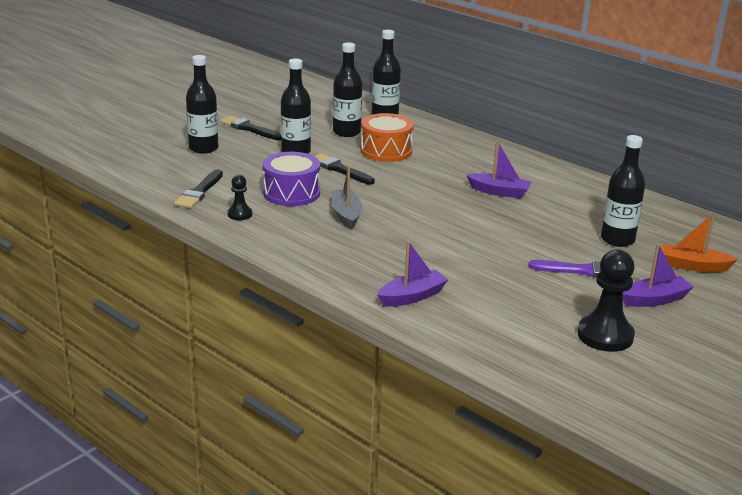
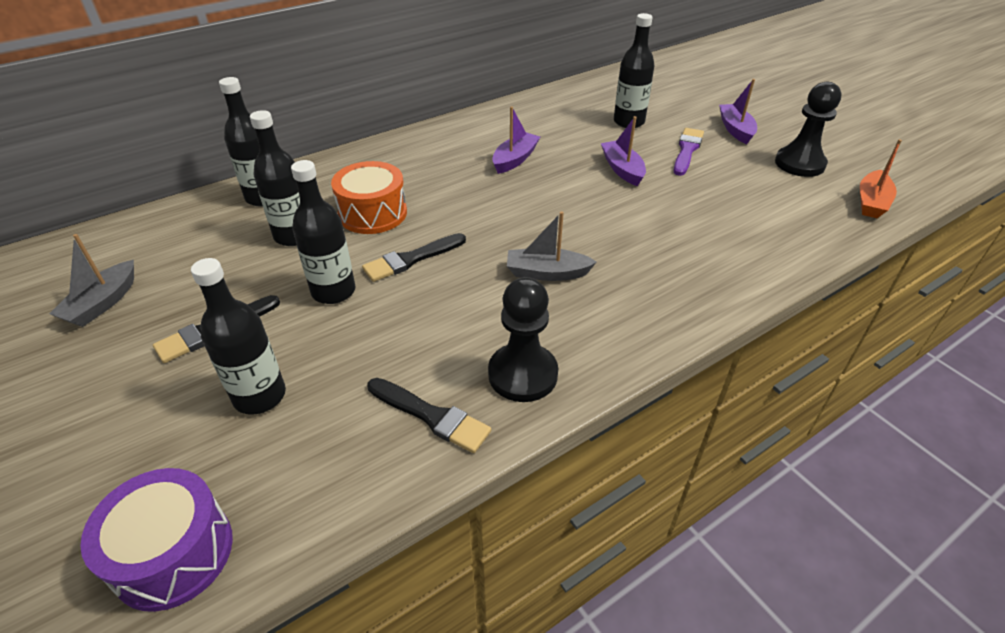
camera: 75 degrees left, 15 degrees up
black pawn [228,175,252,220] -> black pawn [488,277,558,402], size x1.87
purple drum [263,152,320,206] -> purple drum moved to [80,468,233,612]
purple boat [377,241,448,307] -> purple boat moved to [601,116,646,186]
orange boat [662,212,738,272] -> orange boat moved to [860,139,902,218]
none -> grey boat [49,234,134,327]

